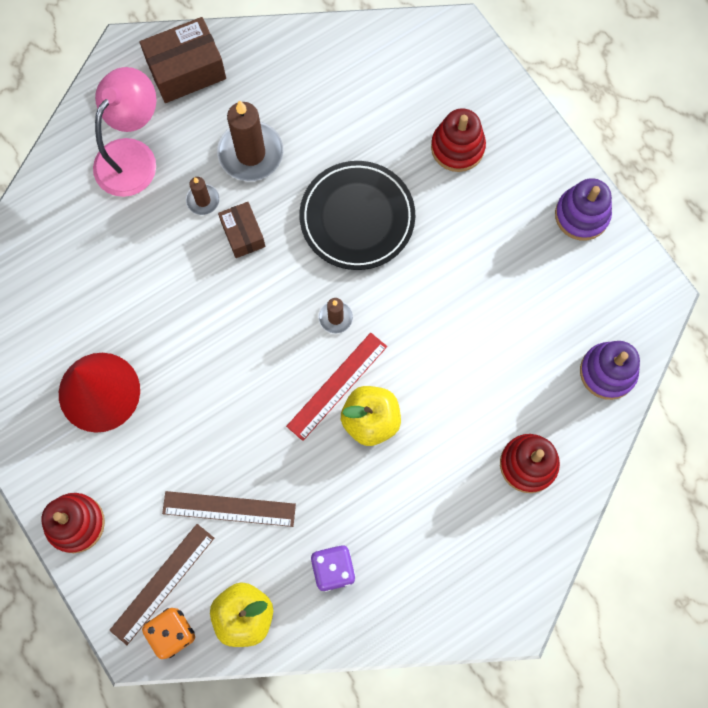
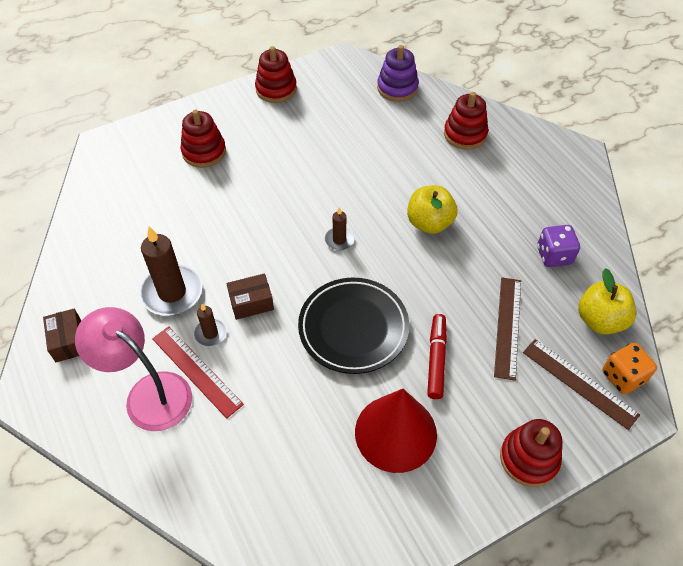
camera: 85 degrees left, 20 degrees down
brown box [140,17,226,103] -> brown box [43,309,82,362], size x0.61
red ruler [286,333,387,441] -> red ruler moved to [152,326,244,419]
black plate [299,161,415,270] -> black plate moved to [298,278,409,374]
purple stacking toy [555,178,612,241] -> red stacking toy [255,46,297,103]
none -> red marker [427,314,447,399]

